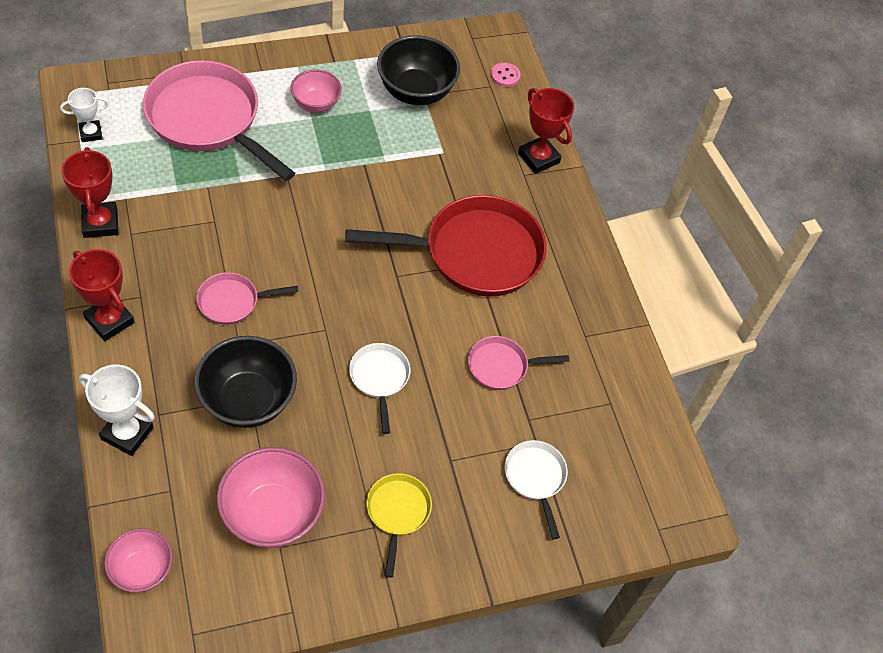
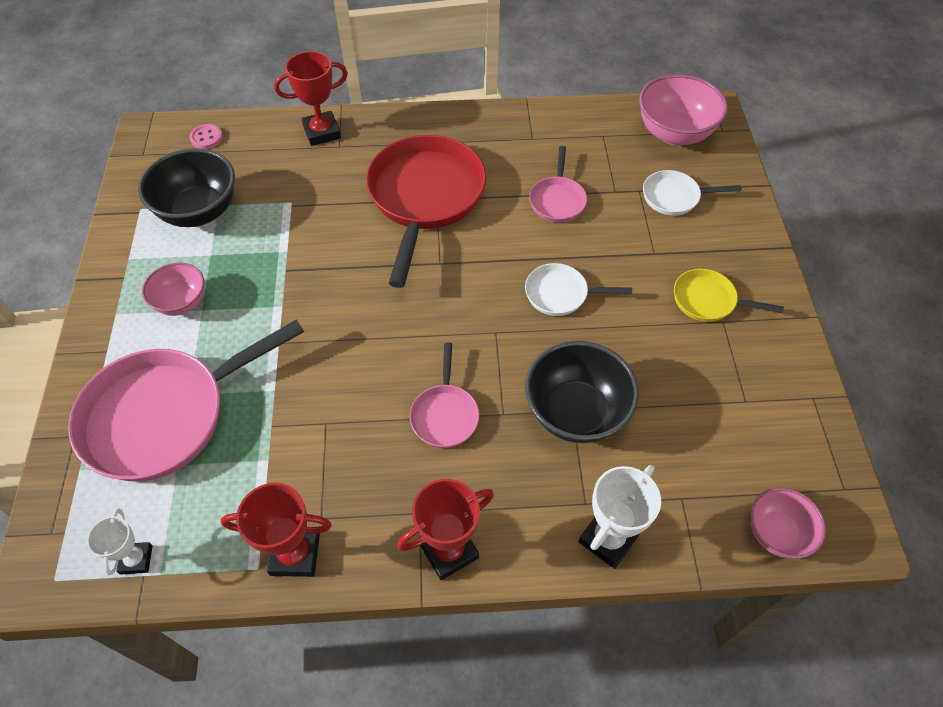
camera: 70 degrees left, 0 degrees up
pink bowl [217,447,325,548] -> pink bowl moved to [639,74,728,145]

